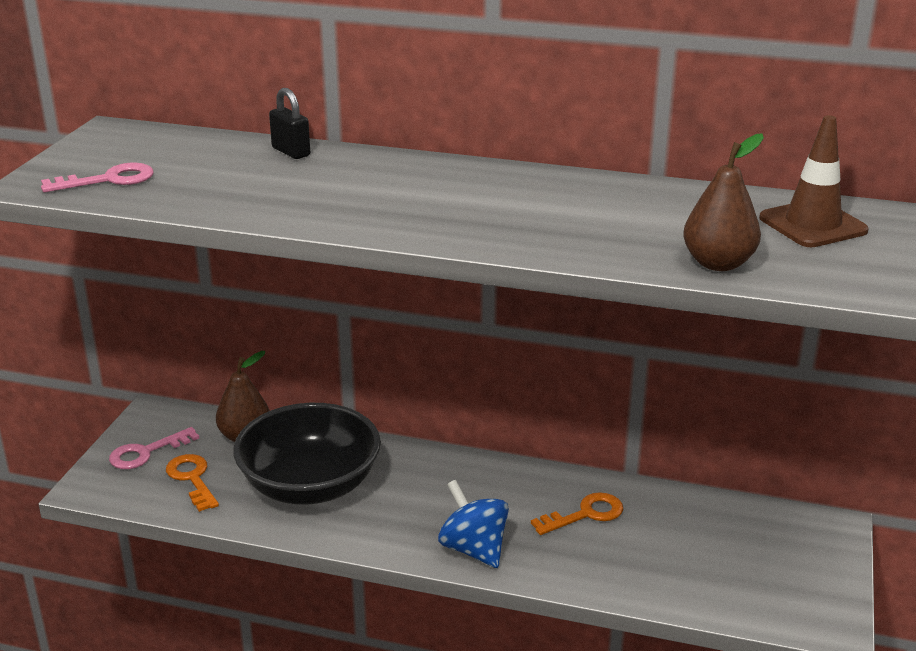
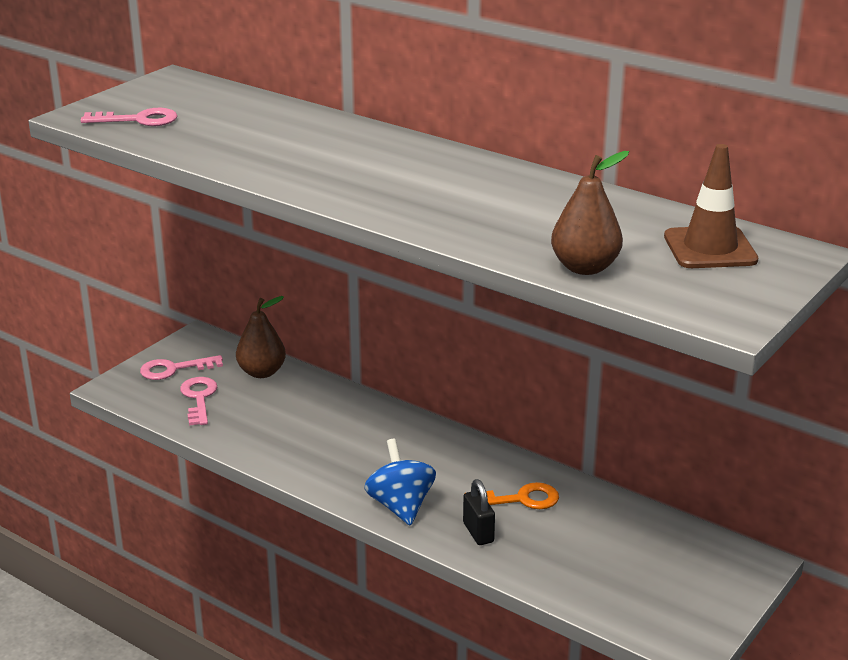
camera: 20 degrees right, 0 degrees up
orange key [166,454,219,512] -> pink key [180,377,217,425]
black bowl [233,403,381,505] -> none
black padlock [269,88,310,159] -> black padlock moved to [463,479,495,545]

